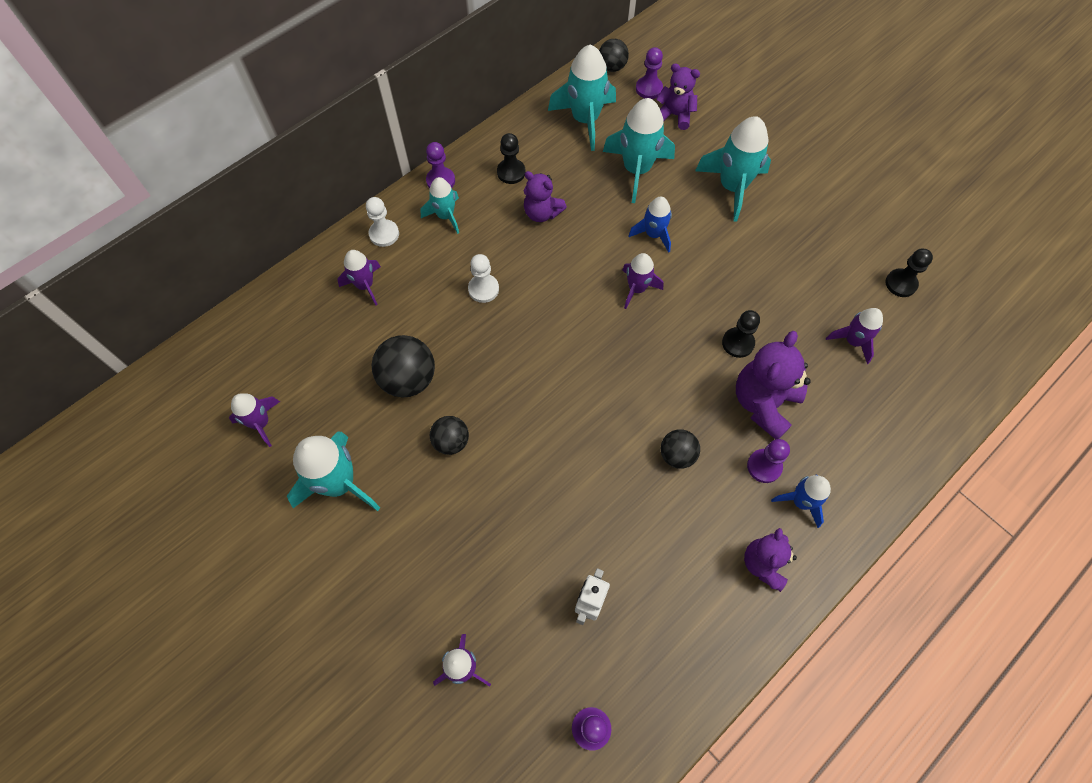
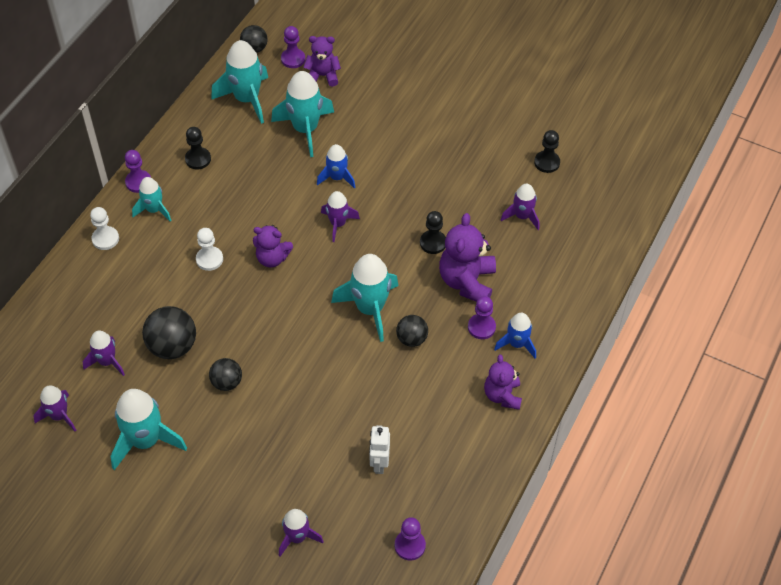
camera: 20 degrees left, 10 degrees down
purple rocket [337,250,381,305] -> purple rocket moved to [82,331,125,376]
purple teddy bear [524,171,567,222] -> purple teddy bear moved to [253,225,293,267]
turquoise rocket [695,116,771,222] -> turquoise rocket moved to [331,254,398,342]

